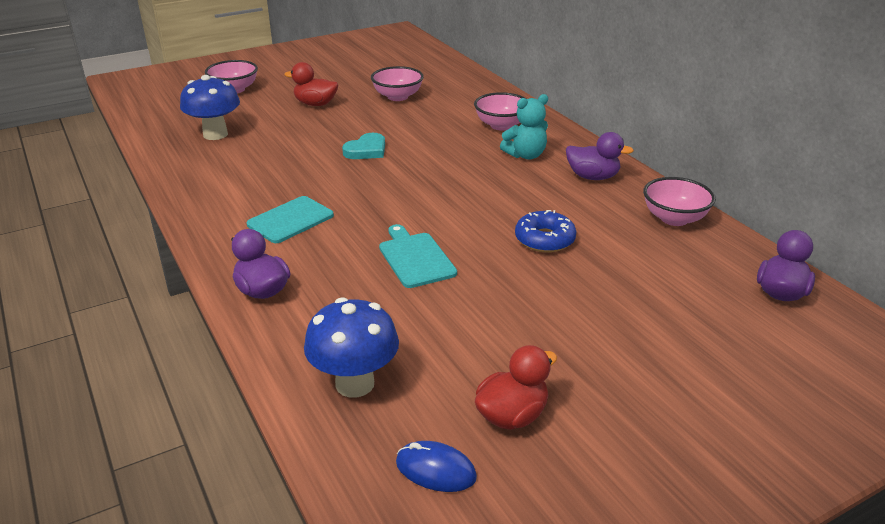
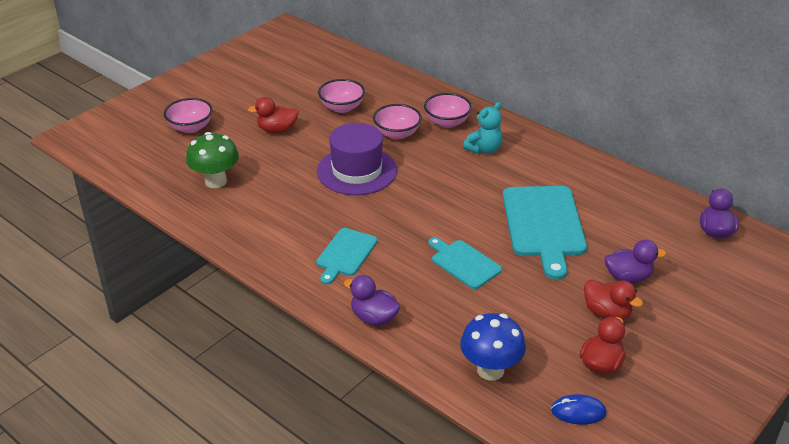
camera: 20 degrees left, 5 degrees up
blue mushroom [180,75,240,140] -> green mushroom [186,132,239,188]
turquoise heart [342,133,385,159] -> purple hat [317,123,397,195]
blue donut [515,210,576,253] -> turquoise cutting board [503,186,587,280]
purple duck [566,132,634,180] -> purple duck moved to [605,239,666,283]
pink bowl [643,177,716,226] -> pink bowl moved to [373,104,422,140]
none -> red duck [584,279,643,320]

